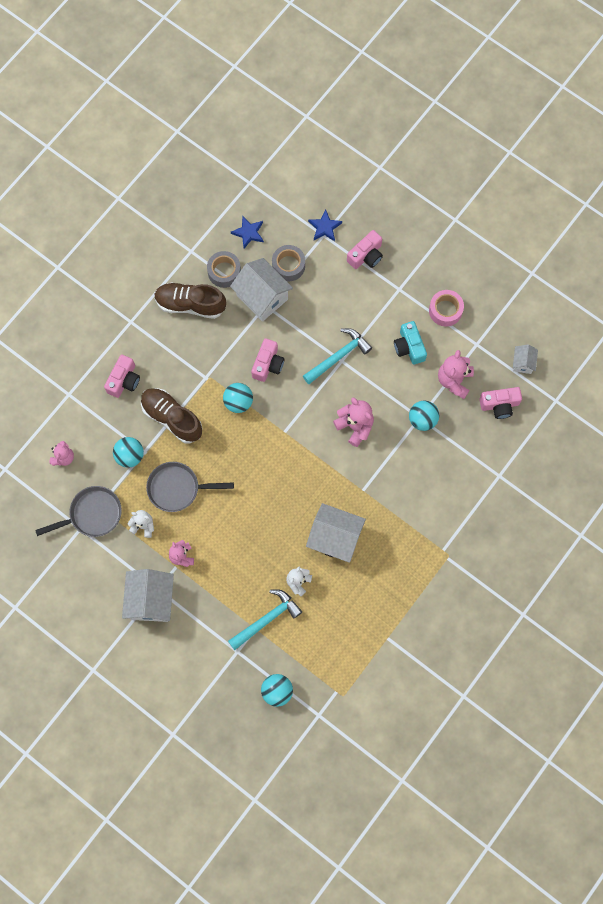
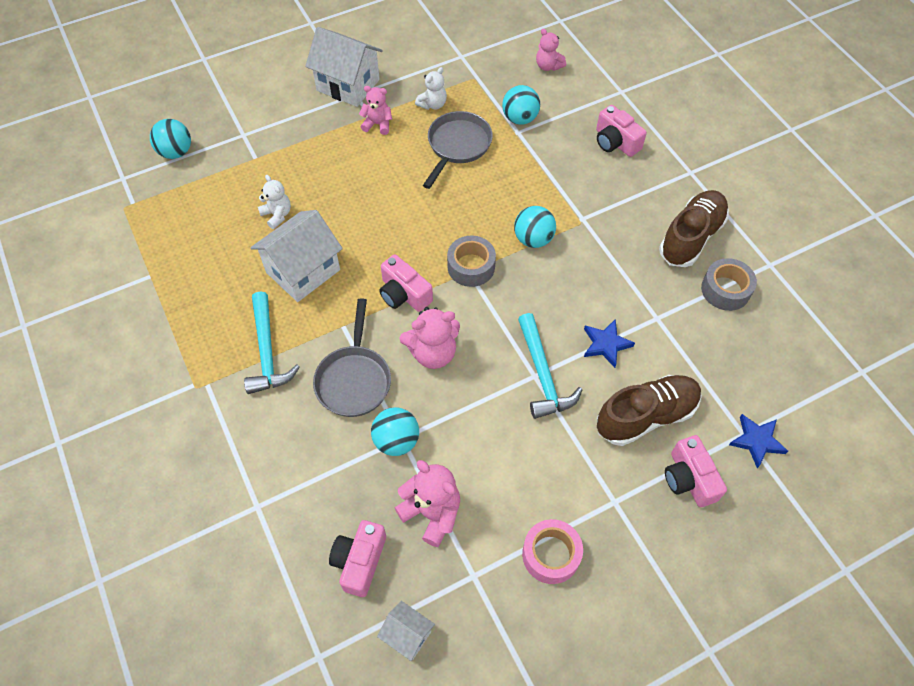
camera: 115 degrees right, 15 degrees down
grey pan [35,486,122,537] -> grey pan moved to [313,298,391,417]
brown shoe [141,388,203,444] -> brown shoe moved to [597,375,702,446]
turquoise hammer [228,589,302,650] -> turquoise hammer moved to [244,291,300,394]
white house [230,258,293,322] -> none
blue star [231,216,264,248] -> blue star moved to [584,319,635,368]
pink camera [251,338,284,382] -> pink camera moved to [379,254,433,312]
grey tape [272,245,305,281] -> grey tape moved to [447,235,496,287]
turquoise camera [394,321,427,365] -> none

